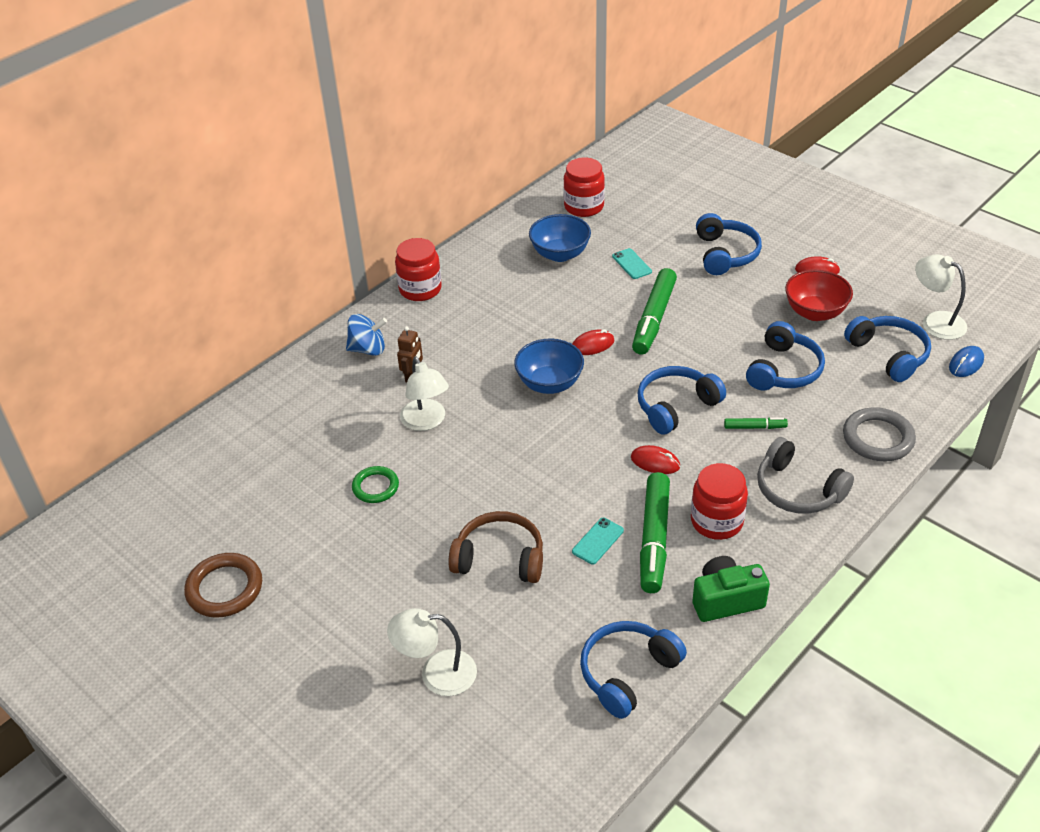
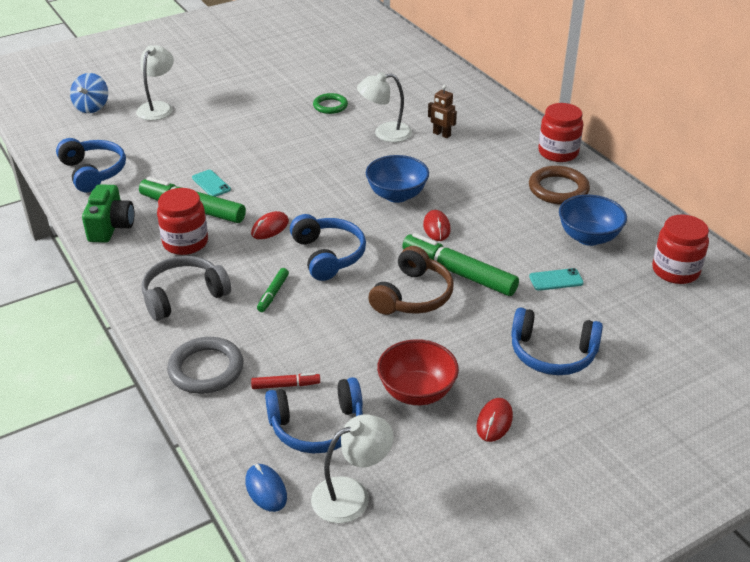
camera: 105 degrees right, 5 degrees down
brown ring [184,553,262,618] -> brown ring moved to [529,166,590,205]
blue spinning top [346,314,387,356] -> blue spinning top moved to [70,73,108,113]
brown headphones [448,511,543,583] -> brown headphones moved to [368,246,453,315]
blue headphones [746,321,825,390] -> none
none -> red marker [251,373,320,389]

